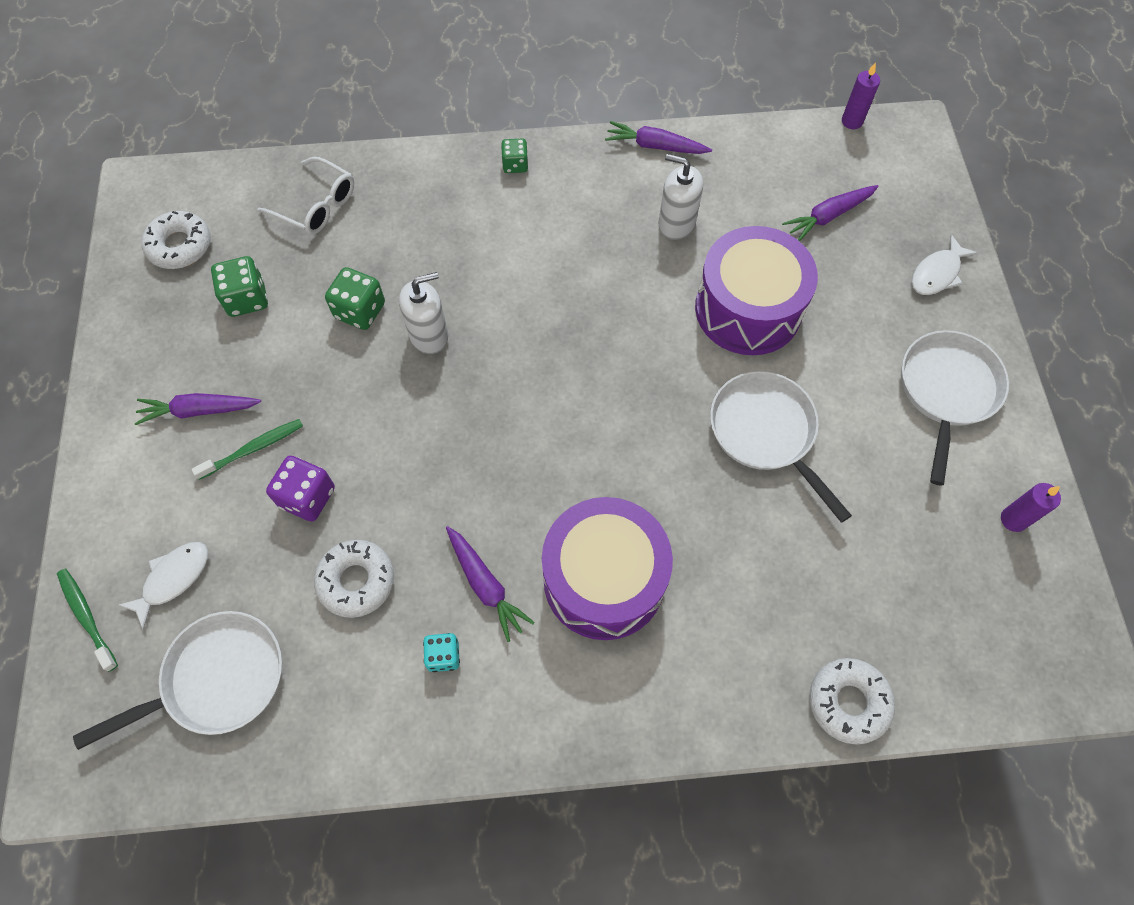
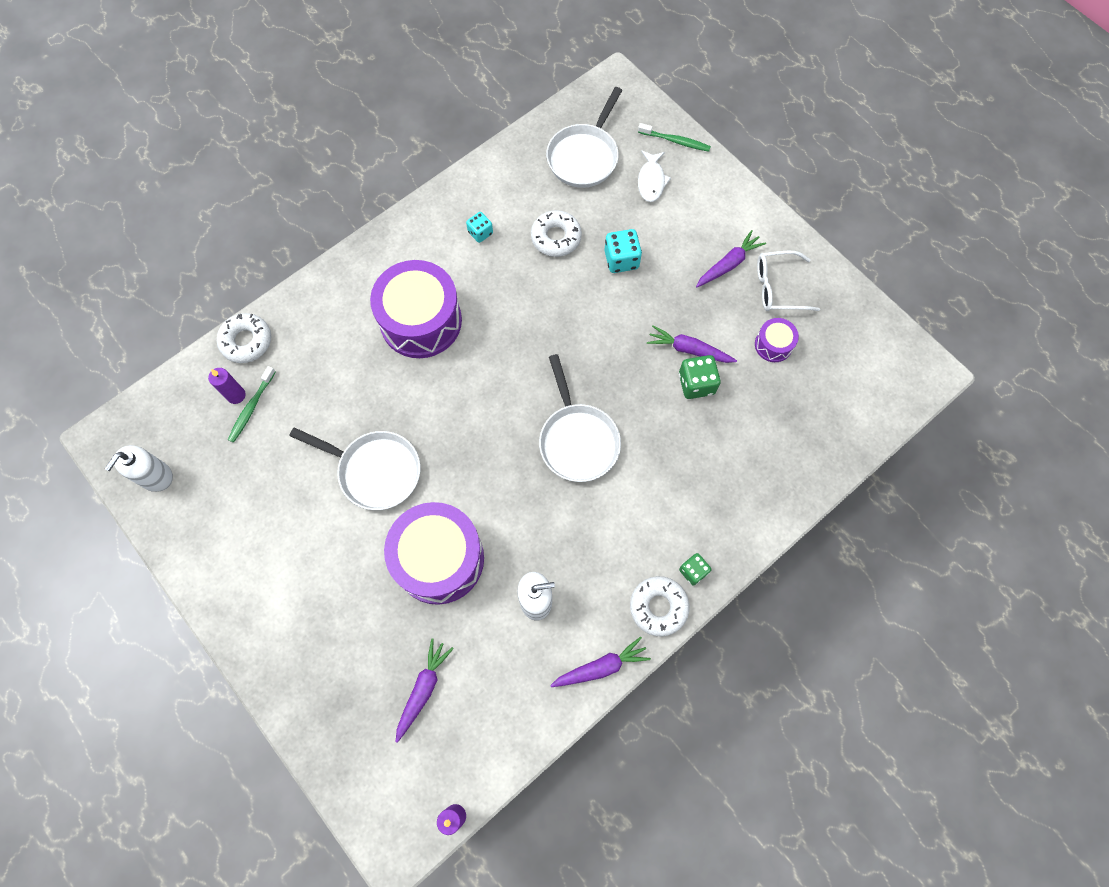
camera: 145 degrees right, 5 degrees up
white donut [141,211,211,269] -> white donut moved to [630,576,690,636]
green toothbrush [191,419,303,480] -> green toothbrush moved to [228,366,276,443]
green dice [211,256,268,317] -> purple drum [755,318,799,362]
white glasses [257,157,354,235] -> white glasses moved to [757,251,820,311]
purple dice [266,456,335,521] -> turquoise dice [604,229,642,273]
white soap dispenser [399,272,448,354] -> white soap dispenser moved to [105,445,173,492]
purple carrot [446,526,535,642] -> purple carrot moved to [647,325,737,363]
white pan [901,330,1009,486] -> white pan moved to [539,354,621,482]
white fish [912,235,978,295] -> none
purple candle [1001,483,1061,532] -> purple candle moved to [208,368,246,404]

